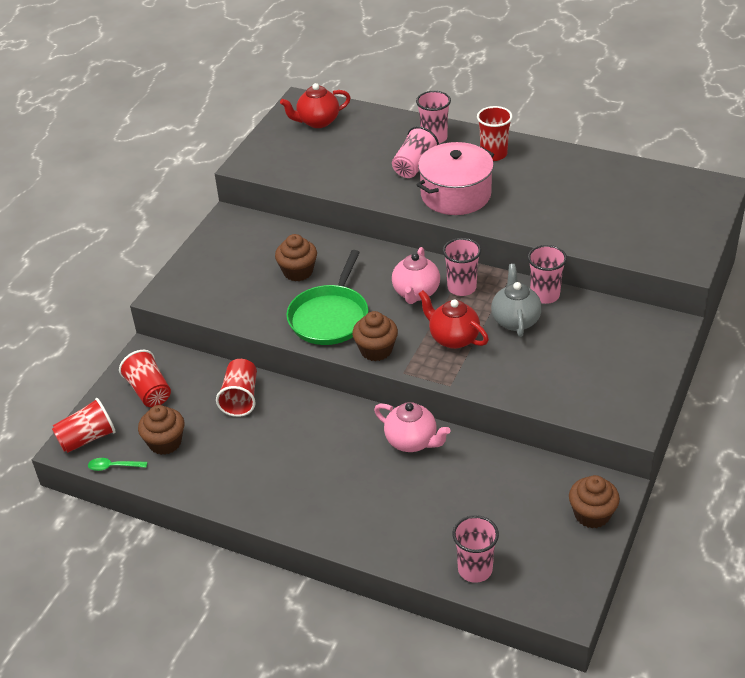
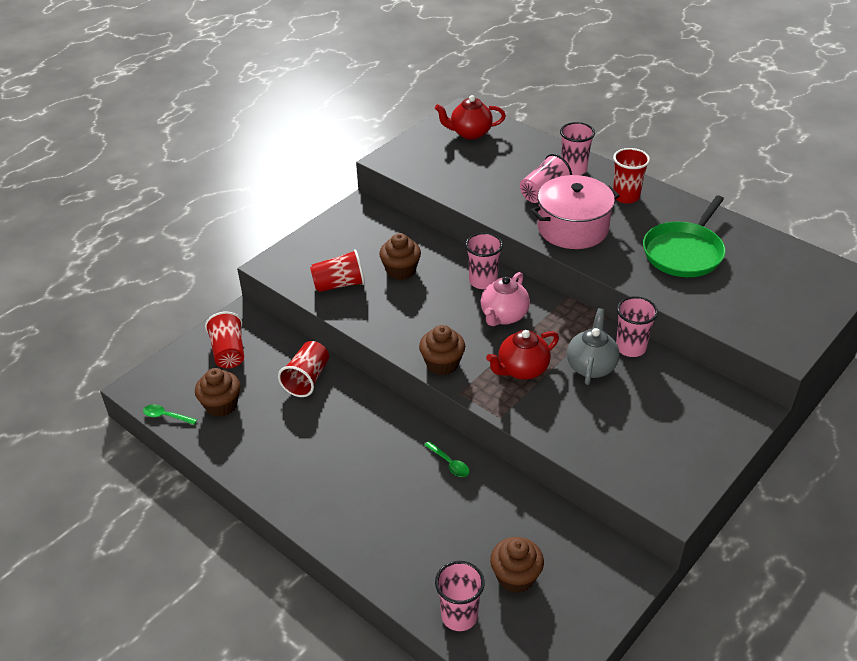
camera: 15 degrees right, 0 degrees up
red cup [52,398,116,453] -> red cup moved to [310,249,365,292]
green pan [286,250,368,345] -> green pan moved to [643,195,726,277]
pink teapot [374,402,451,452] -> green spoon [424,441,470,477]
red teapot [418,290,489,349] -> red teapot turned 90 degrees counterclockwise [486,330,559,380]
pink cup [443,238,481,296] -> pink cup moved to [465,232,503,289]
brown cupcake [569,475,620,528] -> brown cupcake moved to [490,537,544,593]

